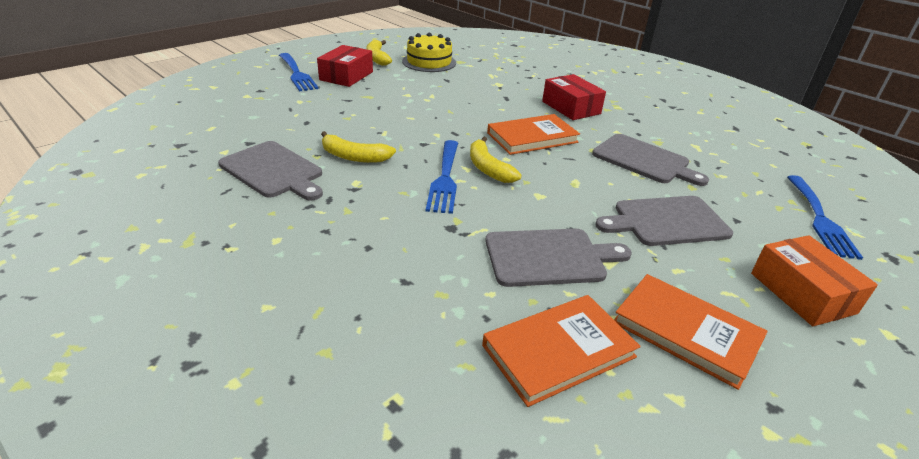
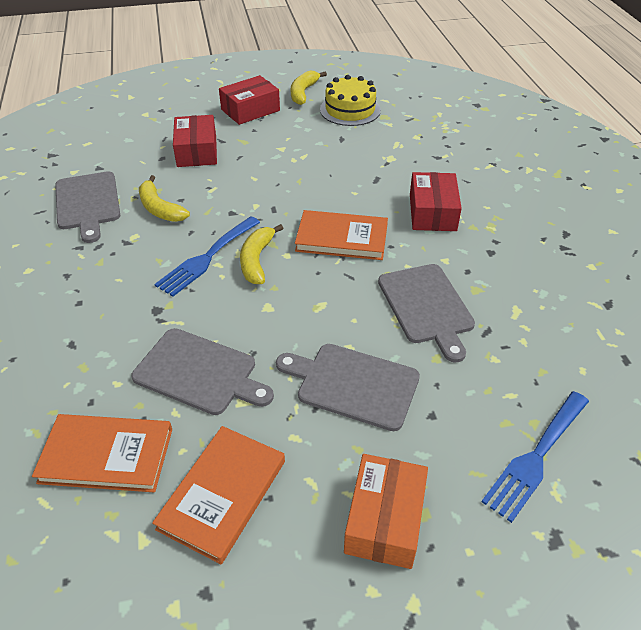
camera: 35 degrees right, 10 degrees up
blue fork [279,53,319,92] -> none
orange book [614,274,768,390] -> orange book turned 45 degrees clockwise [152,426,285,564]
none -> red box [173,115,217,167]

